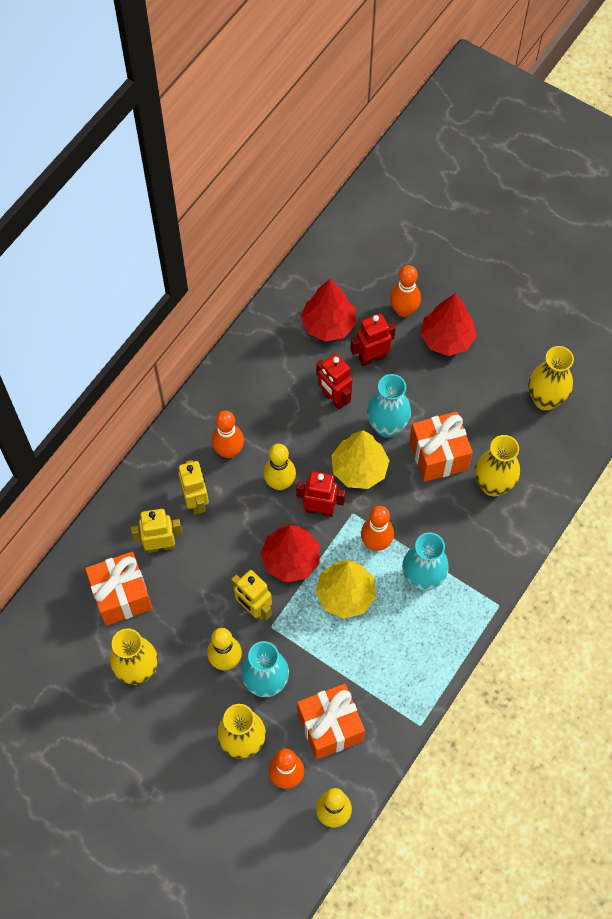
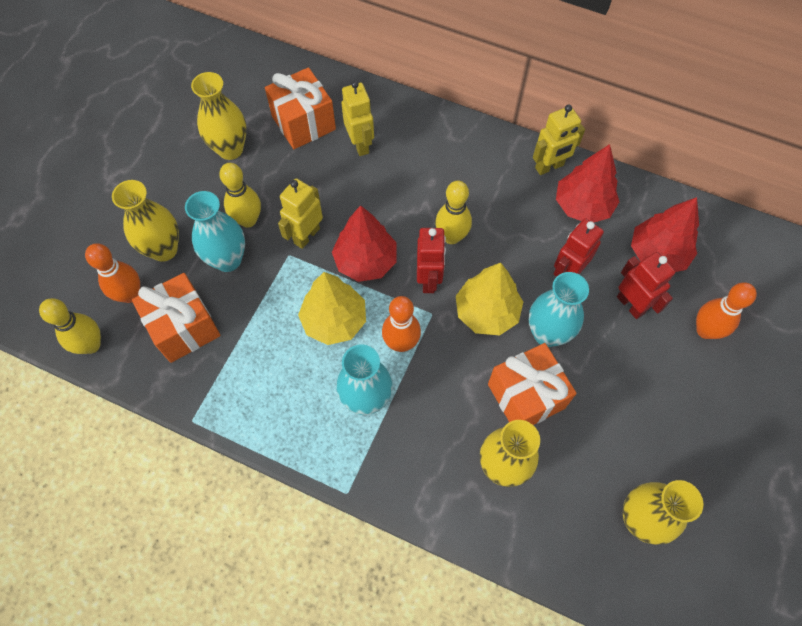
camera: 80 degrees right, 0 degrees up
yellow robot [179,460,209,515] -> yellow robot moved to [533,104,585,175]
orange bowling pin [212,410,244,458] -> none
red tree [420,293,476,356] -> red tree moved to [556,144,619,222]

